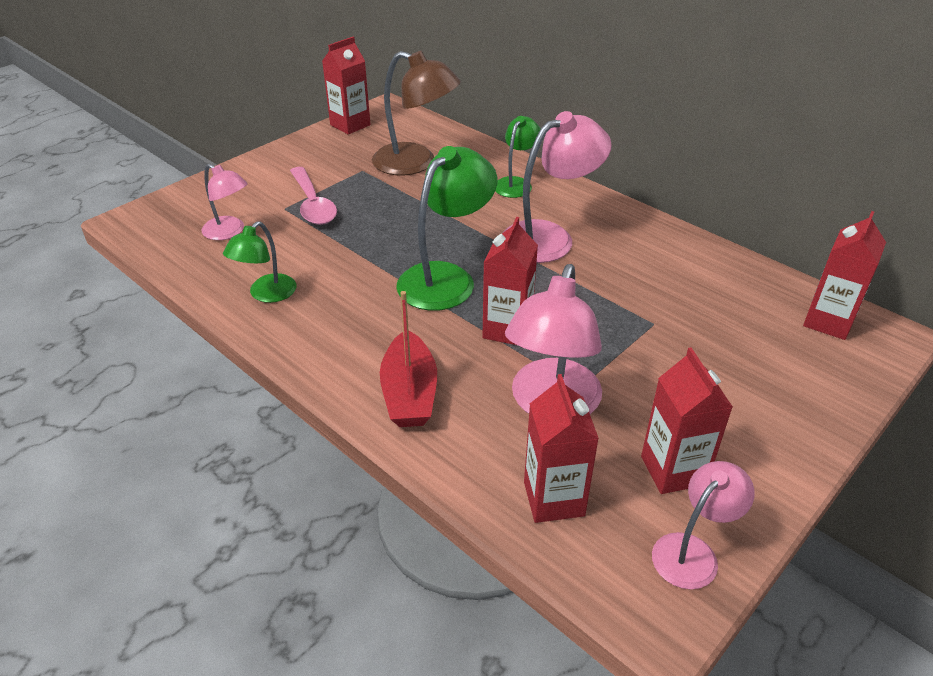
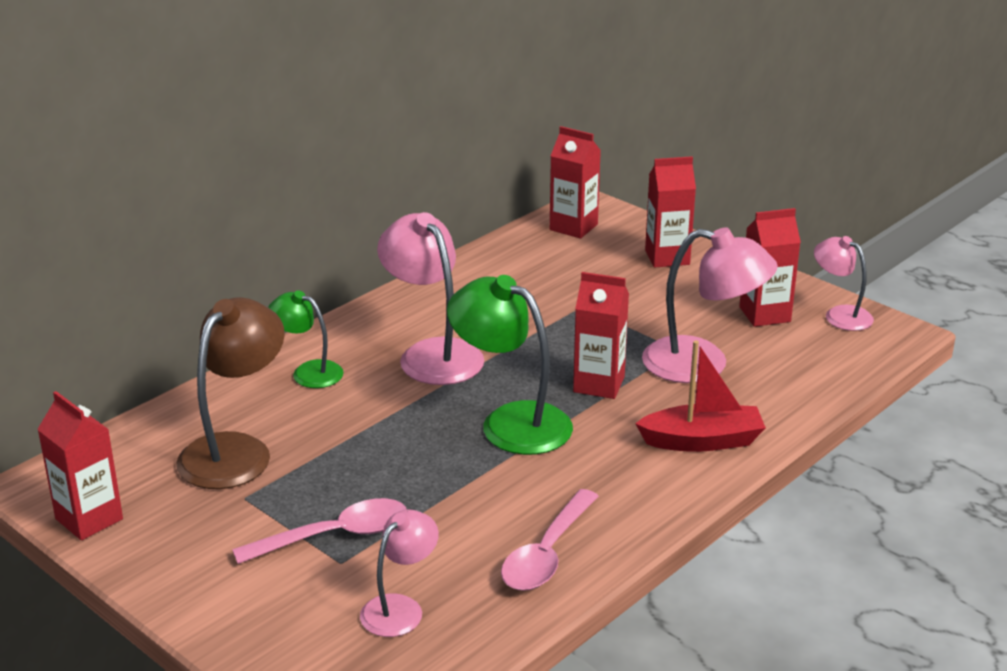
camera: 90 degrees left, 10 degrees down
green lamp [223,221,296,303] -> pink spoon [501,489,599,591]
red carton [524,374,599,523] -> red carton moved to [645,156,696,268]

